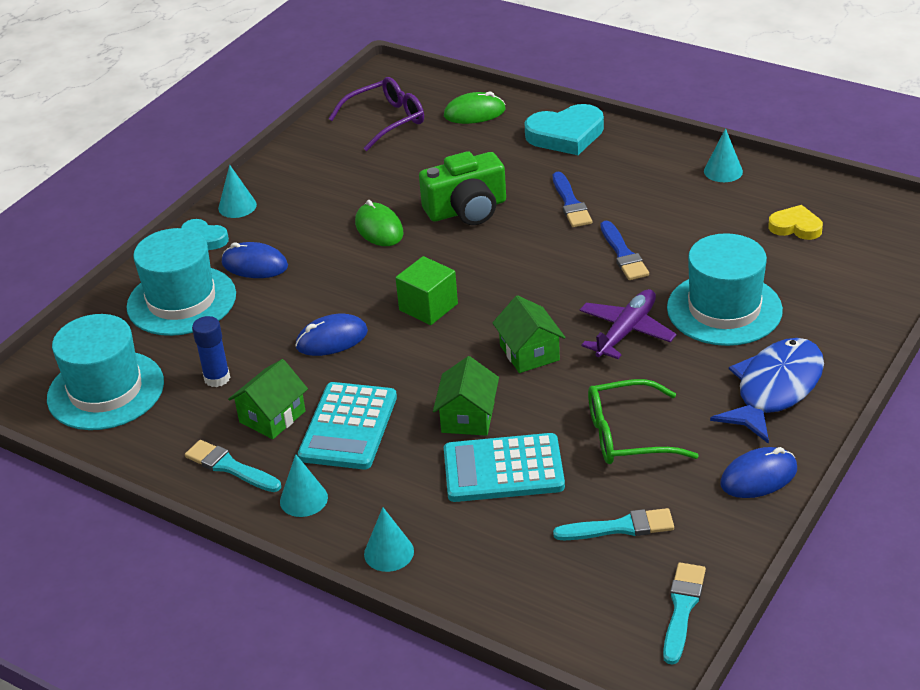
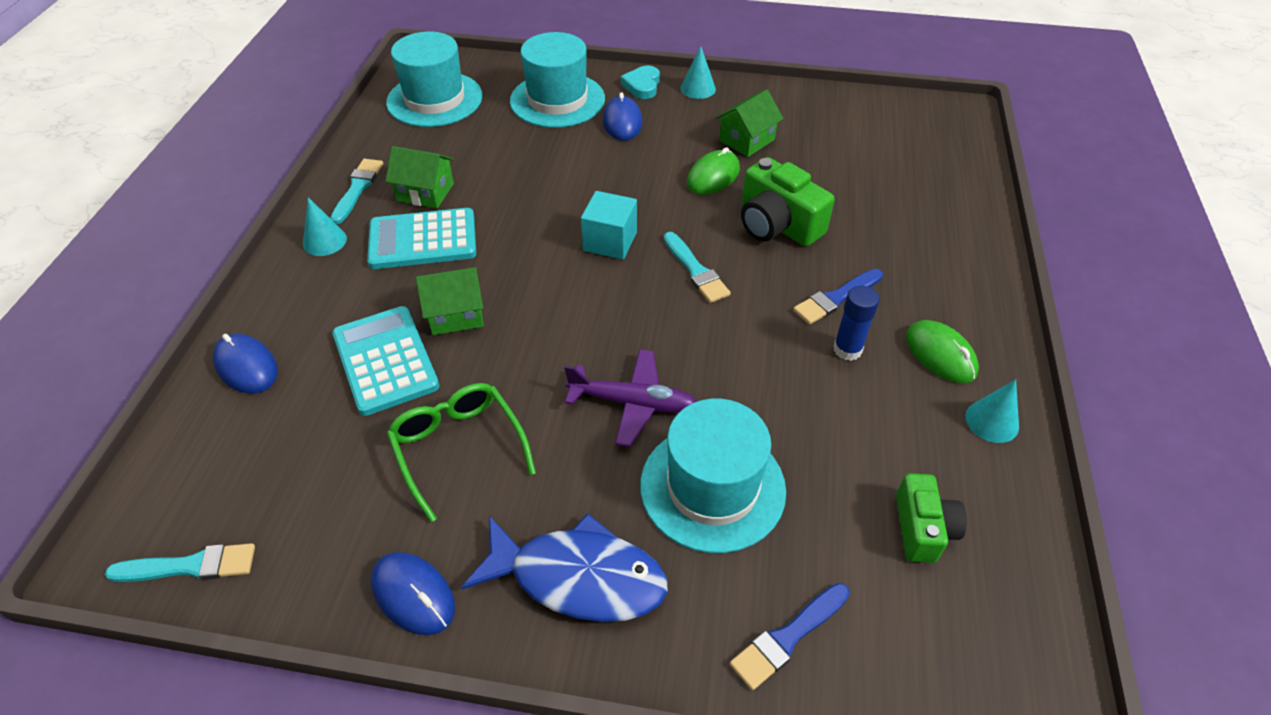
camera: 65 degrees right, 10 degrees up
blue glue stick [192,316,230,387] -> blue glue stick moved to [833,286,879,361]
blue mouse [295,314,368,356] -> blue mouse moved to [213,334,278,394]
purple glasses [329,77,424,151] -> none
turquoise cone [364,507,414,572] -> none
green cube [396,256,458,325] -> turquoise cube [581,191,637,260]
green mouse [444,91,506,124] -> green mouse moved to [906,320,979,383]
green house [492,295,565,373] -> green house moved to [716,89,784,157]
turquoise heart [524,104,604,155] -> none
turquoise brush [553,508,674,540] -> turquoise brush moved to [664,232,731,303]
blue brush [601,221,649,280] -> blue brush moved to [730,583,850,690]
yellow heart [768,205,823,240] -> green camera [896,473,967,563]

